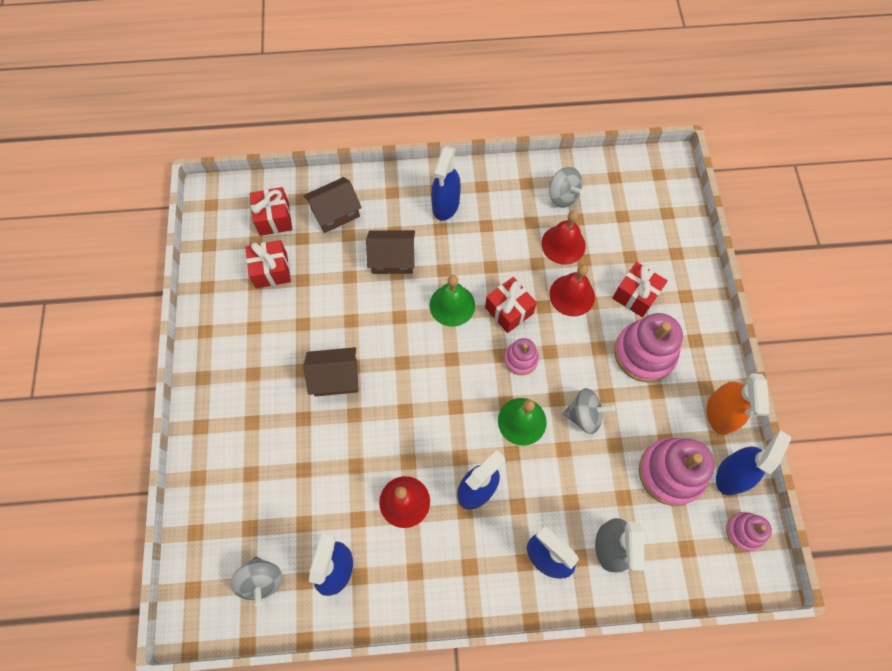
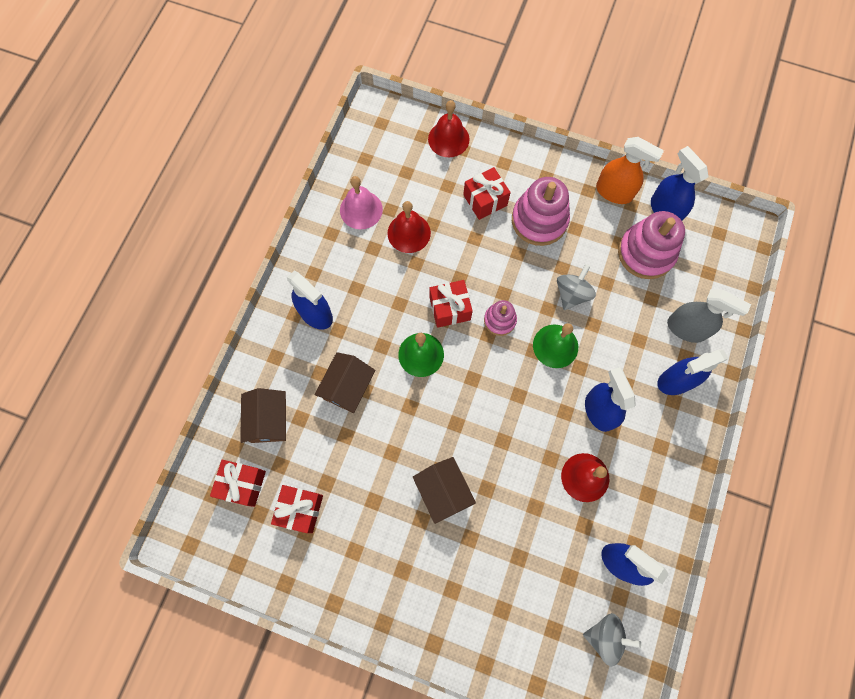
camera: 65 degrees left, 5 degrees up
brown house [303,347,359,396] -> brown house turned 45 degrees counterclockwise [413,457,476,524]
grey spinning top [549,167,584,208] -> pink bell [340,176,383,229]
red bell [549,264,595,317] -> red bell moved to [428,100,469,157]
pink stacking toy [726,512,772,551] -> none

